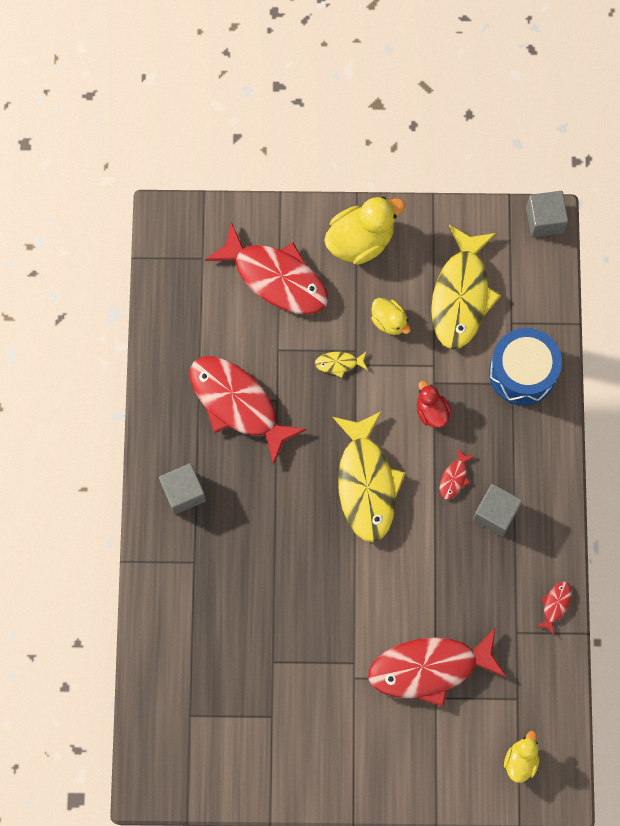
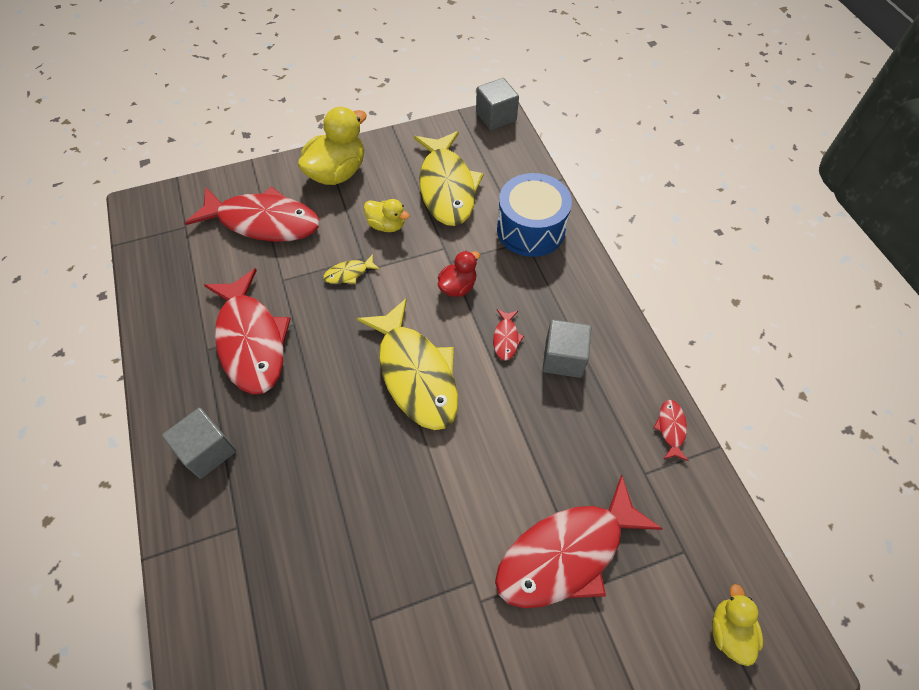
camera: 20 degrees left, 15 degrees down
red fish [190,356,307,465] -> red fish turned 135 degrees counterclockwise [204,268,291,394]
red duck [417,381,451,428] -> red duck turned 90 degrees clockwise [438,251,480,297]

